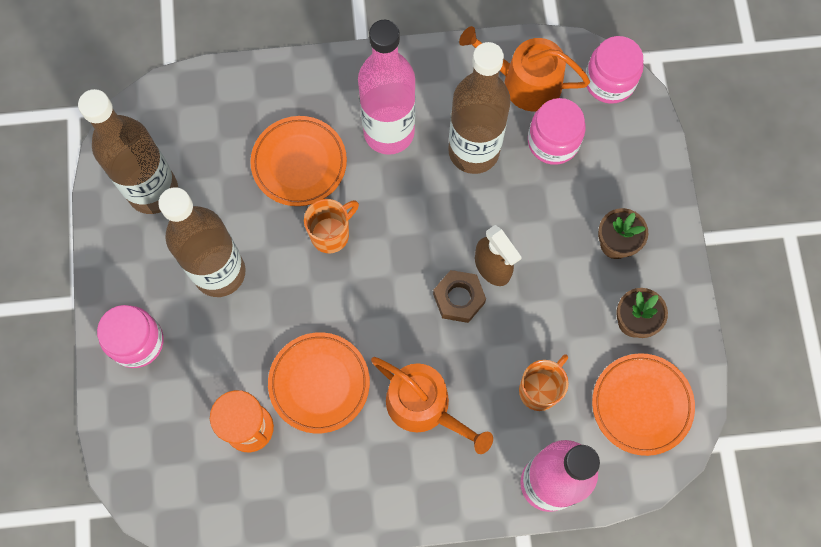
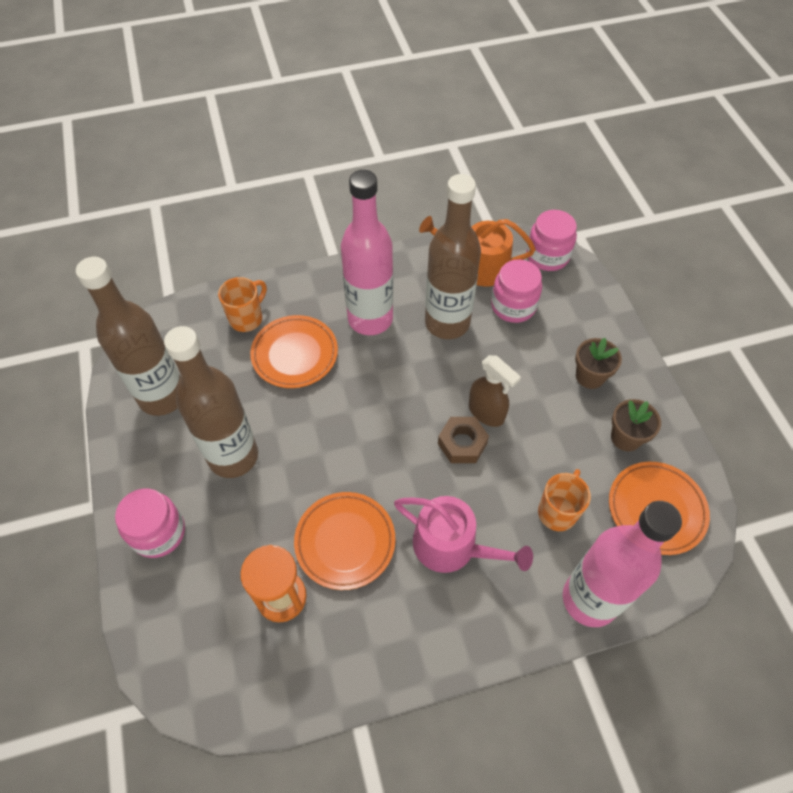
camera: 10 degrees left, 15 degrees down
orange mug [304,199,359,253] -> orange mug moved to [218,277,267,332]
orange watering can [371,357,493,454] -> pink watering can [394,496,533,573]

